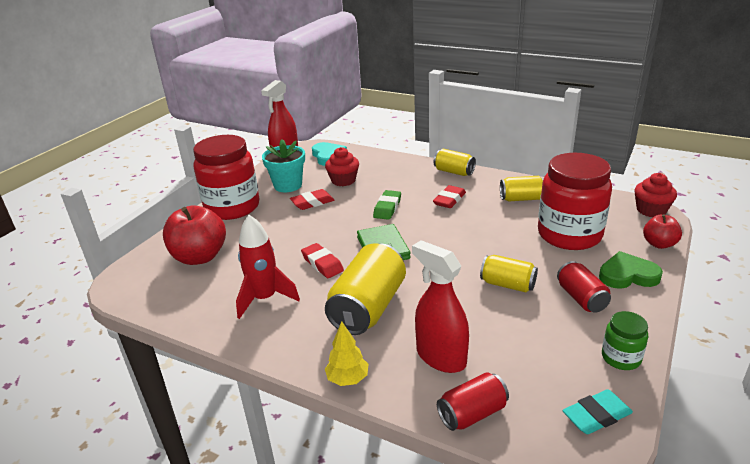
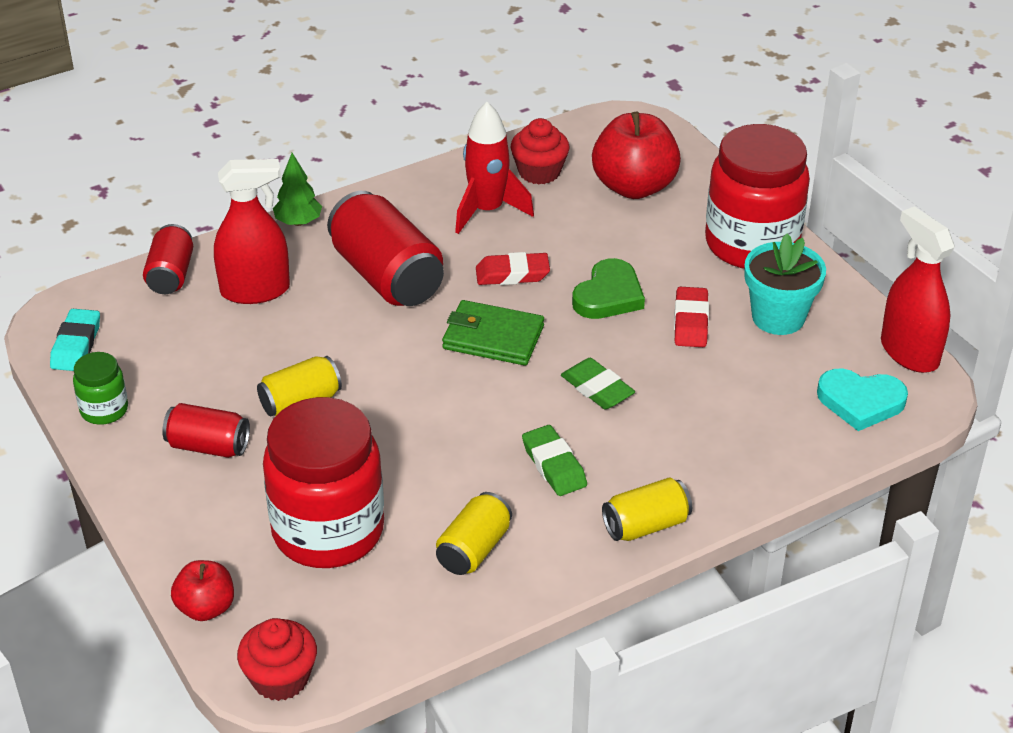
camera: 120 degrees right, 10 degrees up
red cupcake [325,147,359,186] -> red cupcake moved to [511,118,569,184]
yellow can [325,243,406,335] -> red can [327,191,444,306]
yellow tree [325,321,368,386] -> green tree [273,153,322,226]
red eraser [433,185,466,208] -> green eraser [522,425,587,496]
green heart [599,251,663,289] -> green heart moved to [572,258,645,319]

